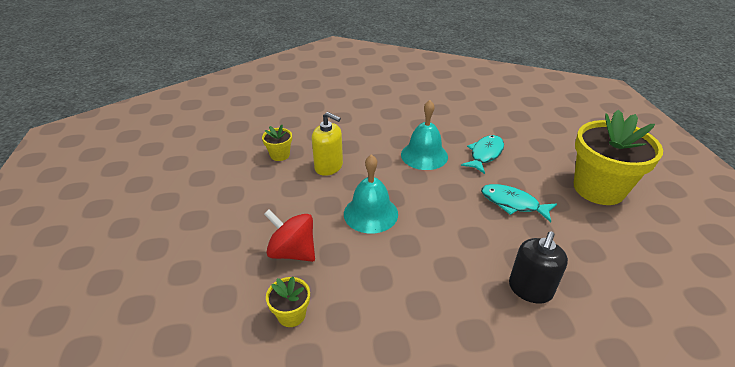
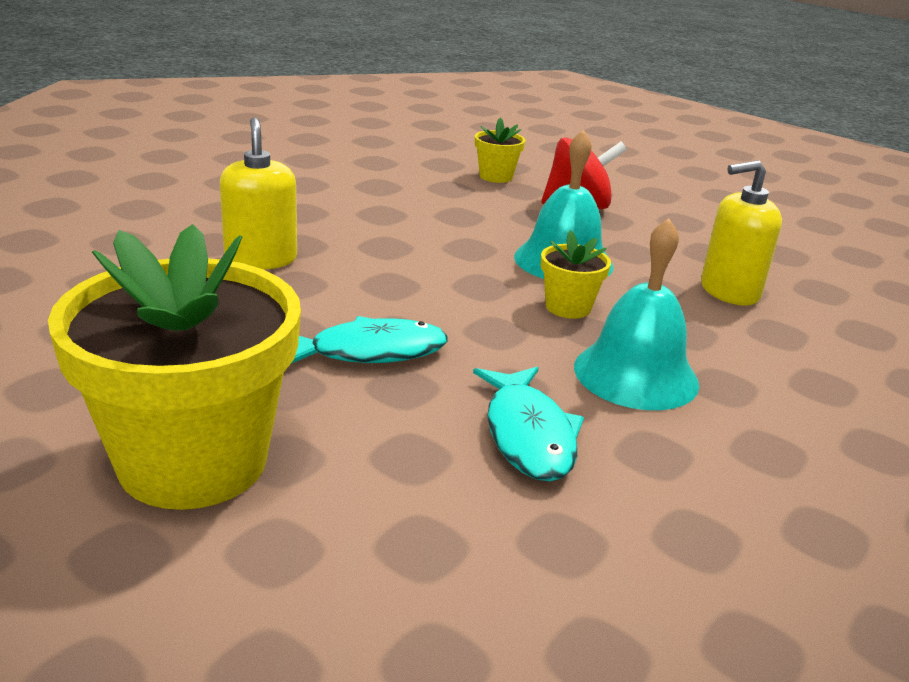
camera: 135 degrees right, 10 degrees down
yellow flower pot [262,125,292,161] -> yellow flower pot moved to [541,230,611,319]
black soap dispenser [509,231,568,304] -> yellow soap dispenser [220,117,297,270]

